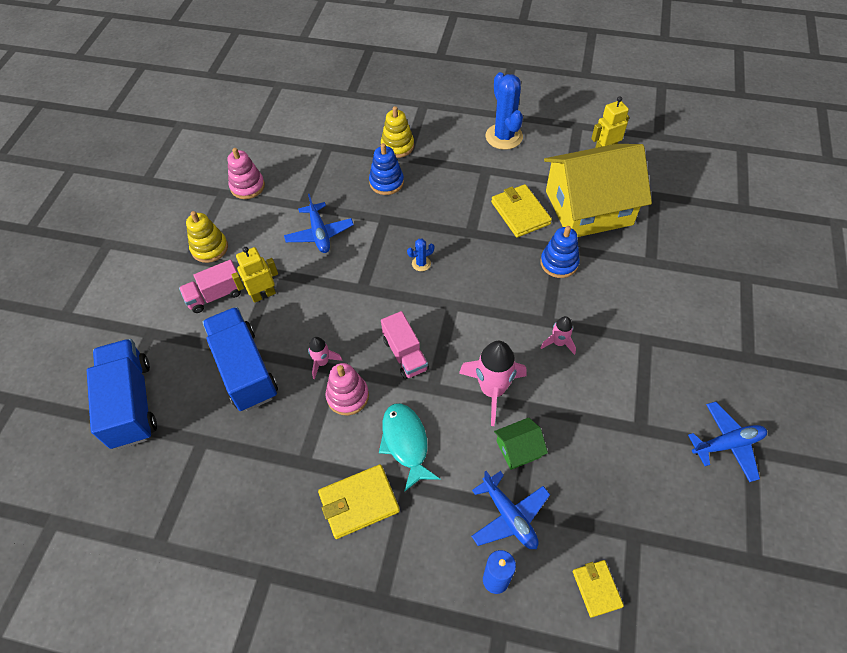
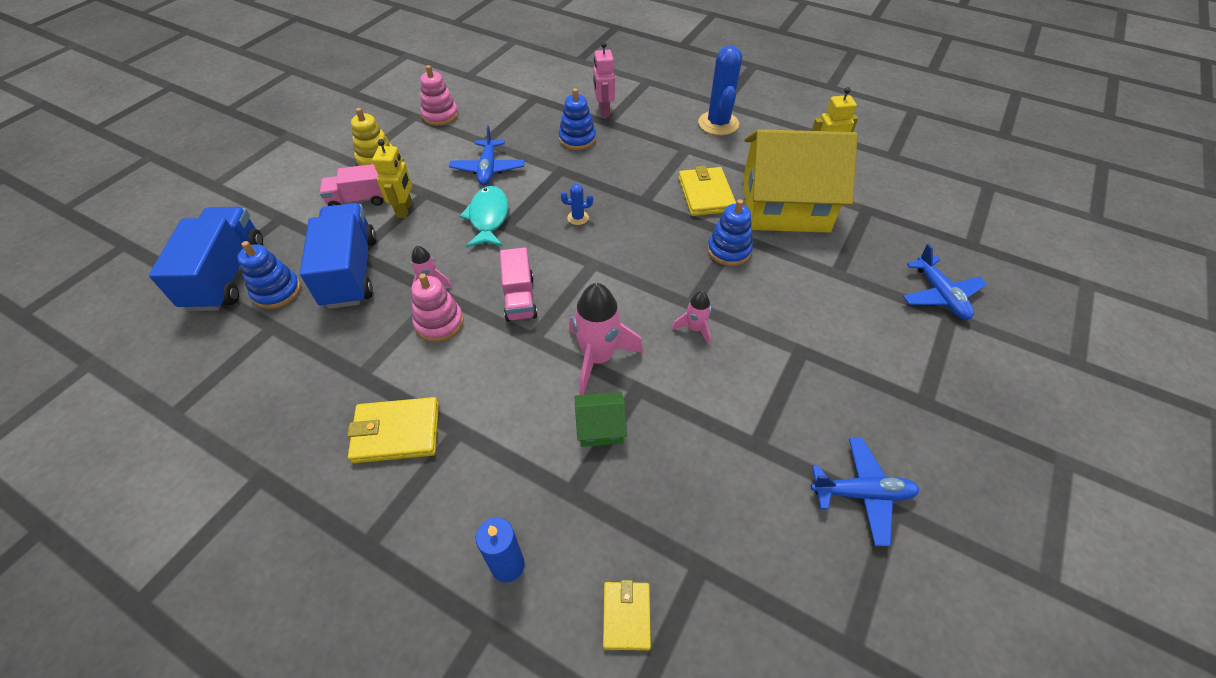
camera: 15 degrees right, 5 degrees down
yellow robot [231,247,278,303] -> yellow robot turned 105 degrees clockwise [372,139,412,218]
turquoise fish [379,403,440,492] -> turquoise fish moved to [459,186,508,248]
yellow stacking toy [381,106,414,158] -> pink robot [593,42,615,117]
blue plane [471,471,550,549] -> blue plane moved to [903,244,987,320]
none -> blue stacking toy [237,241,301,309]

